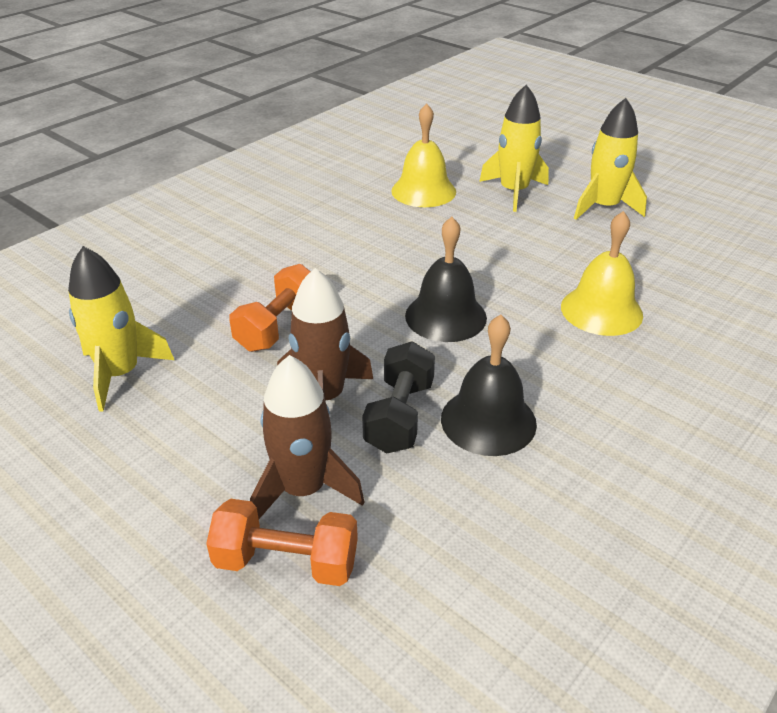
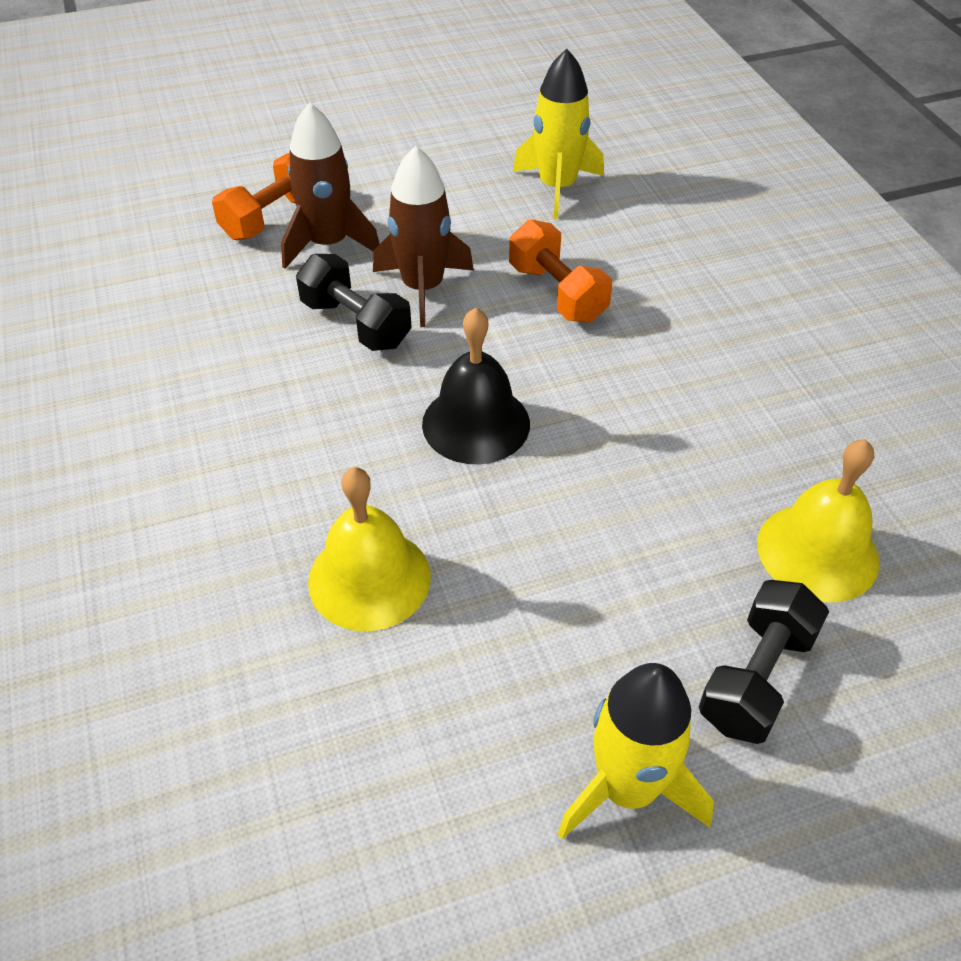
camera: 120 degrees right, 10 degrees up
black bell [441,315,537,456] -> none
yellow rocket [479,85,549,212] -> black dumbbell [699,580,829,744]

